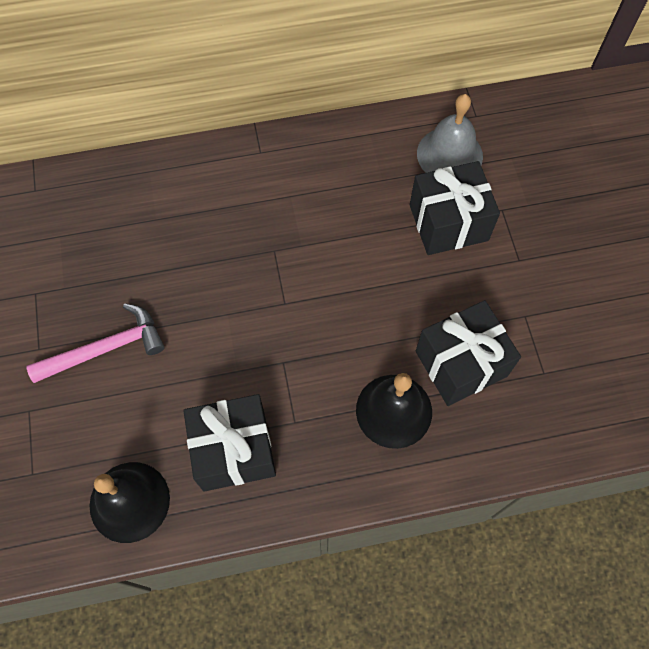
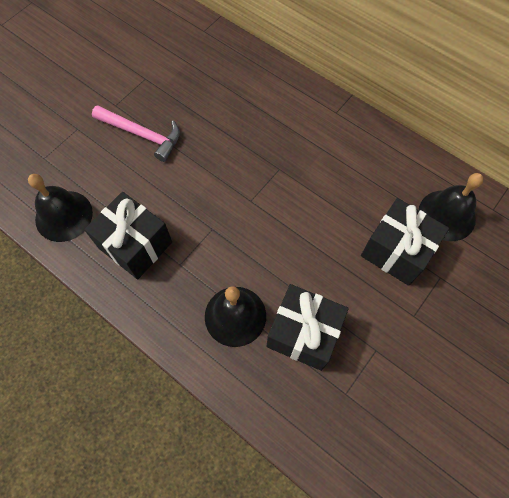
camera: 50 degrees right, 0 degrees up
grey bell [417,94,483,173] -> black bell [419,173,484,241]

